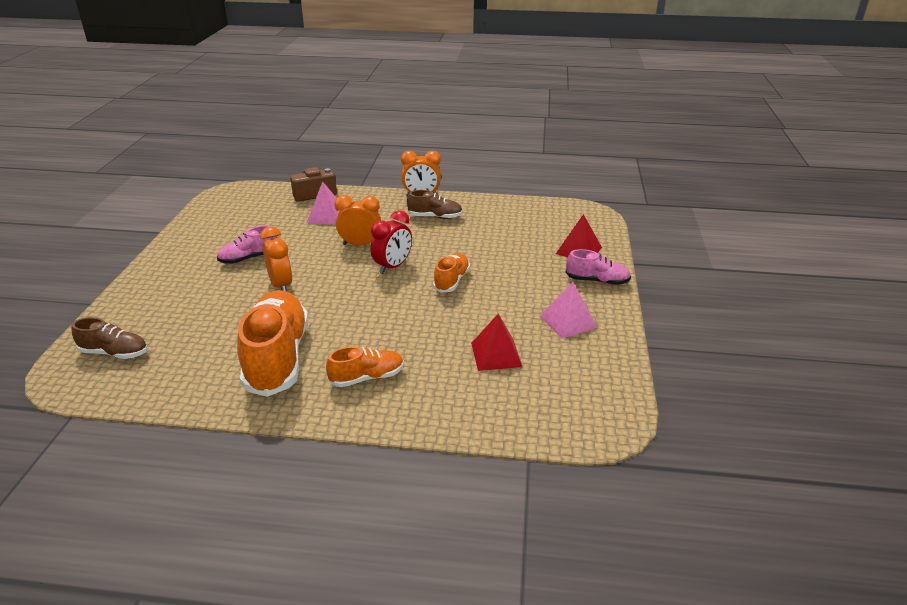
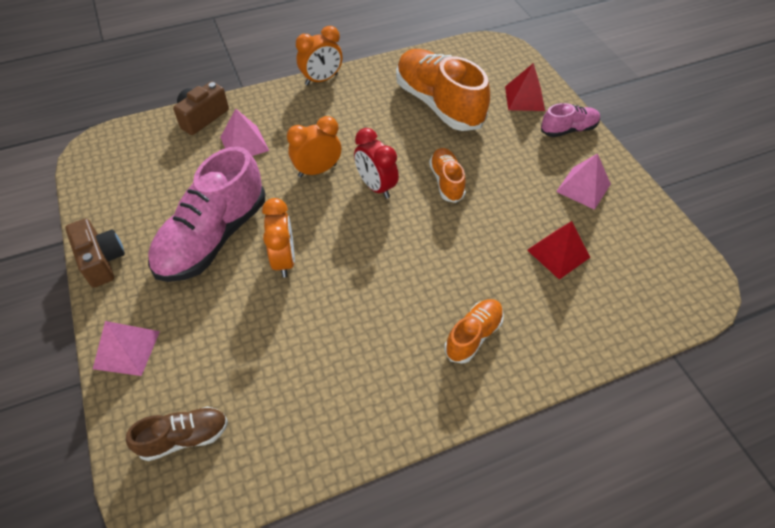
camera: 30 degrees left, 20 degrees up
pink shoe [217,225,277,264] -> pink shoe [148,146,265,282], size x1.97
orange shoe [237,290,308,397] -> orange shoe moved to [396,49,490,131]
orange clock [260,226,293,291] -> orange clock turned 45 degrees clockwise [262,198,295,278]
red clock [371,210,412,274] -> red clock turned 135 degrees clockwise [354,128,399,199]
brown shoe [407,190,463,219] -> none
none -> brown camera [65,218,125,288]
none -> pink pyramid [93,321,160,376]

